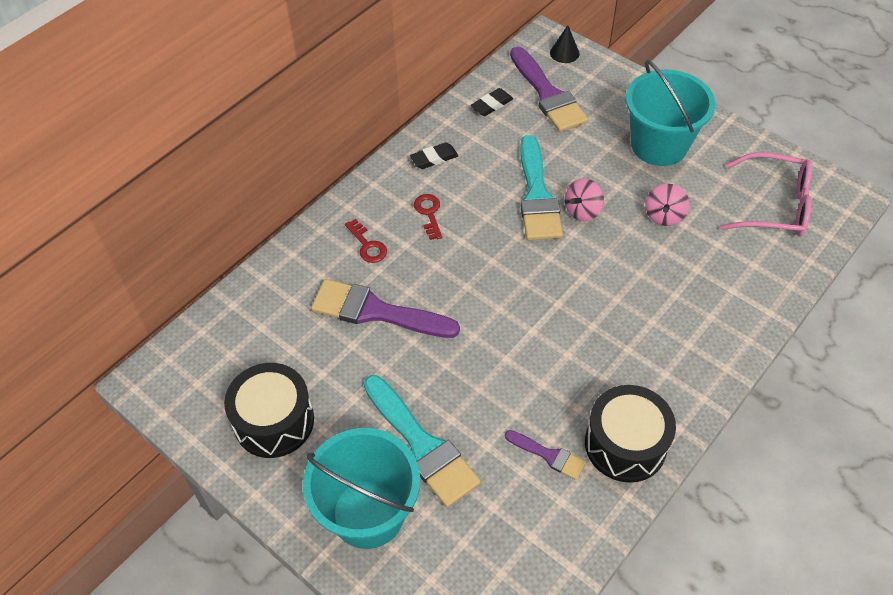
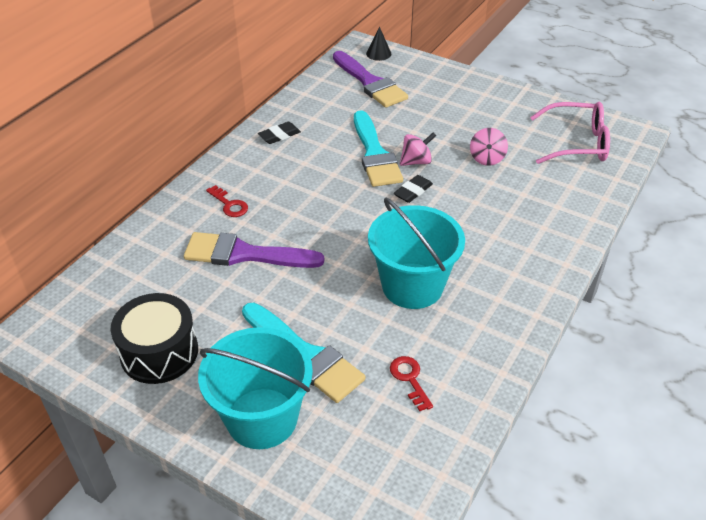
camera: 10 degrees left, 10 degrees down
red key [414,194,442,240] -> red key moved to [390,356,433,411]
black eraser [470,88,513,116] -> black eraser moved to [394,175,433,203]
purple brush [505,430,586,480] -> none
pink spinning top [565,178,604,221] -> pink spinning top turned 150 degrees counterclockwise [400,132,436,166]
black drum [585,385,676,483] -> none
turquoise bucket [626,60,715,166] -> turquoise bucket moved to [368,198,465,309]

